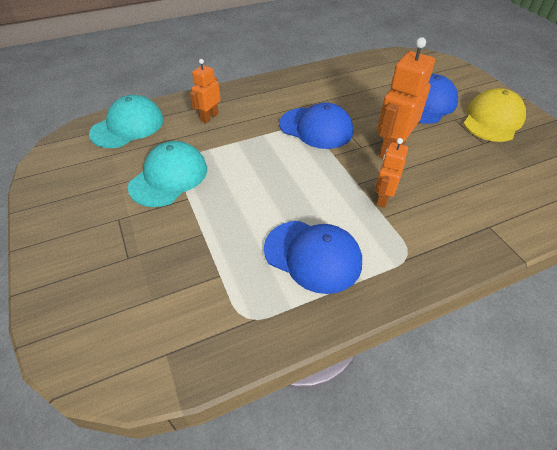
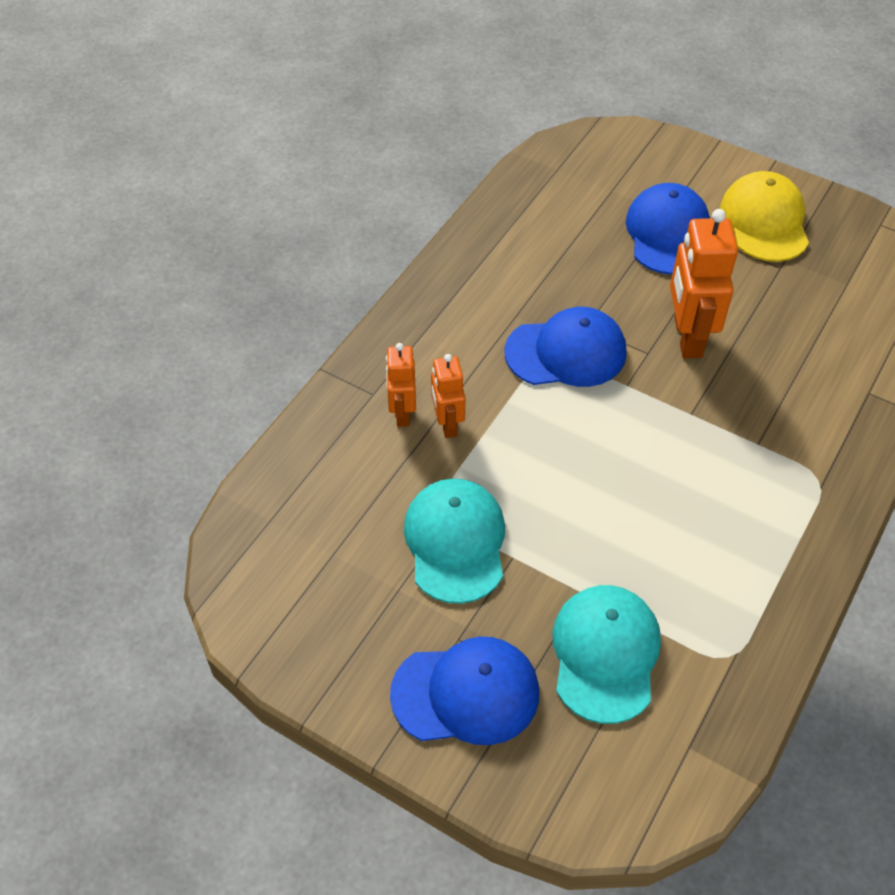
camera: 35 degrees left, 5 degrees up
turquoise cap [89,95,164,148] -> turquoise cap moved to [552,585,661,724]
blue cap [264,221,362,294] -> blue cap moved to [390,637,539,745]
orange robot [375,138,408,208] -> orange robot moved to [431,354,465,438]

